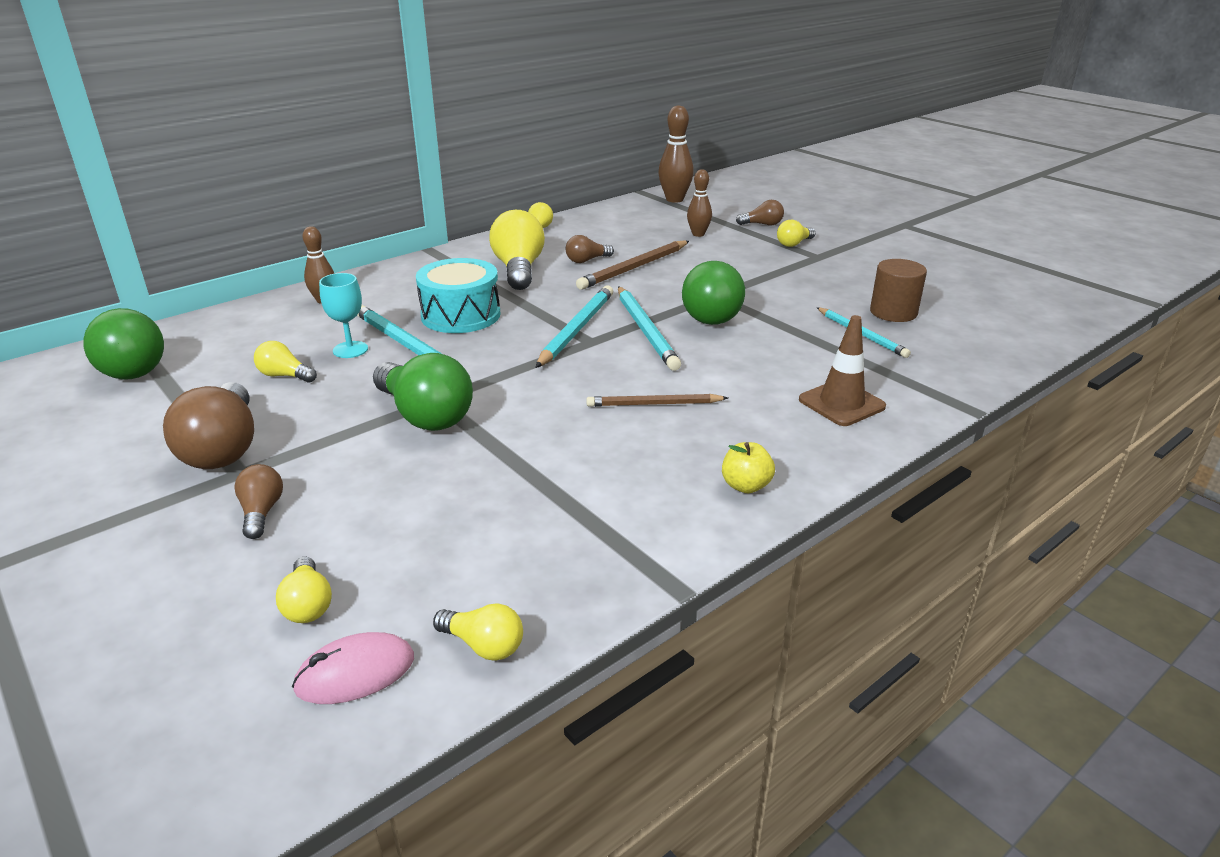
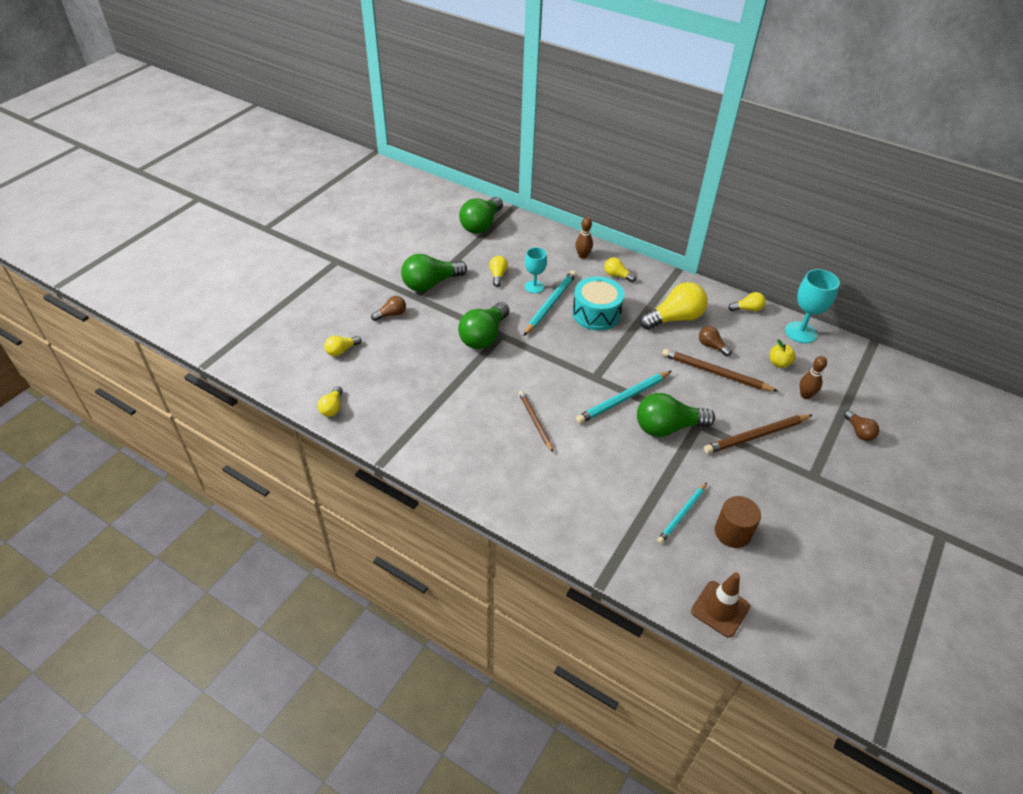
camera: 70 degrees right, 15 degrees up
brown light bulb [163,382,254,469] -> green light bulb [401,254,467,292]
pink mouse [292,632,414,704] -> none
turquoise pencil [535,285,613,368] -> none
brown bowling pin [658,105,694,203] -> none
yellow apple [722,442,775,493] -> yellow apple moved to [770,339,796,368]
yellow light bulb [777,220,816,247] -> yellow light bulb moved to [604,257,636,282]
brown traffic cone [799,315,886,426] -> brown traffic cone moved to [691,572,750,638]
none -> brown pencil [704,415,812,454]
none -> turquoise goblet [785,269,840,343]

